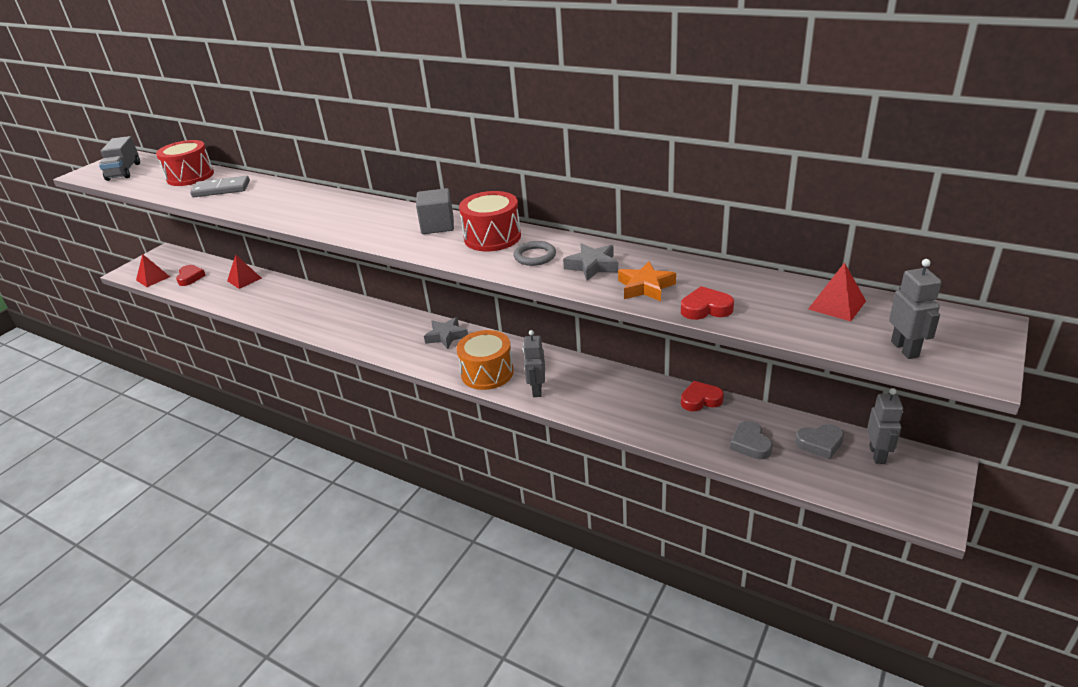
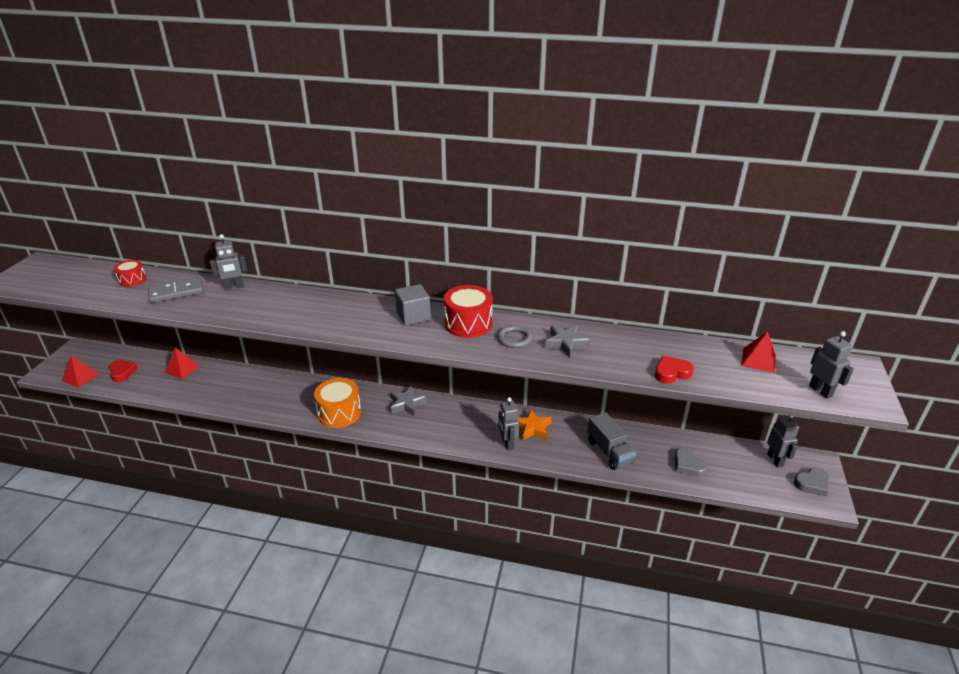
camera: 20 degrees left, 0 degrees up
grey truck [99,136,140,181] -> grey truck moved to [587,412,636,470]
red drum [156,140,214,186] -> red drum [114,260,146,287], size x0.59
orange drum [456,330,514,390] -> orange drum moved to [314,378,361,428]
orange star [618,261,676,301] -> orange star moved to [517,409,552,440]
red heart [681,381,724,411] -> none
grey heart [795,424,844,459] -> grey heart moved to [794,467,829,496]
none -> grey robot [210,234,247,290]

